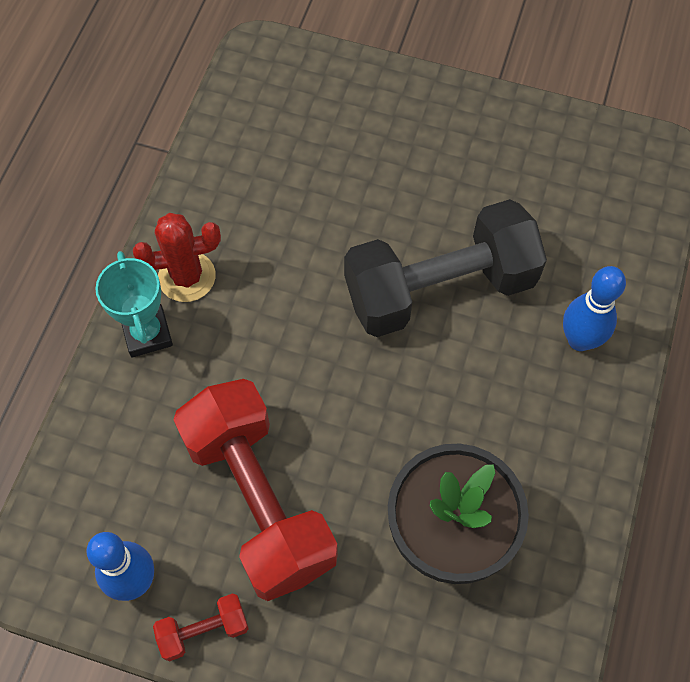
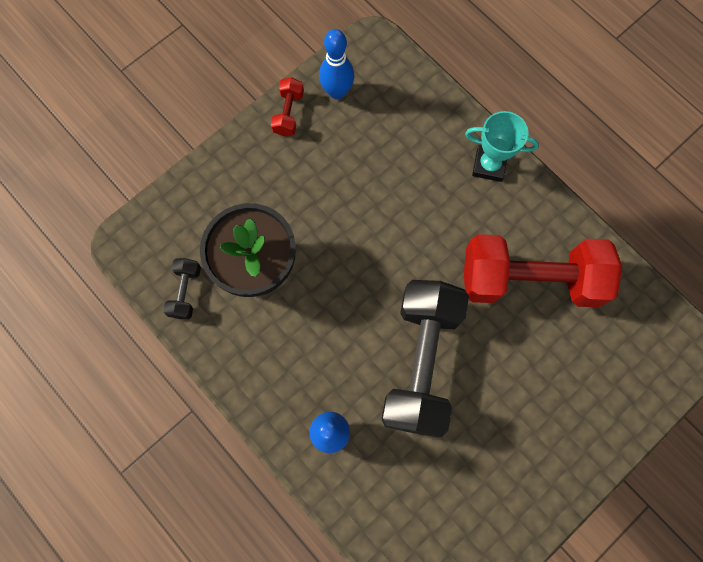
camera: 120 degrees right, 10 degrees up
red cactus [133,213,221,302] -> none
red dumbbell [174,379,338,601] -> red dumbbell moved to [464,234,622,308]
none -> black dumbbell [163,258,201,319]

